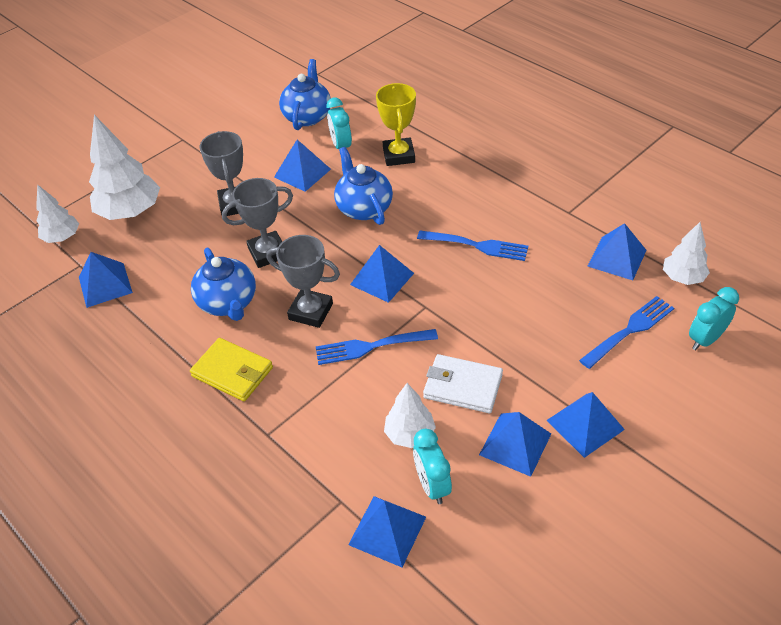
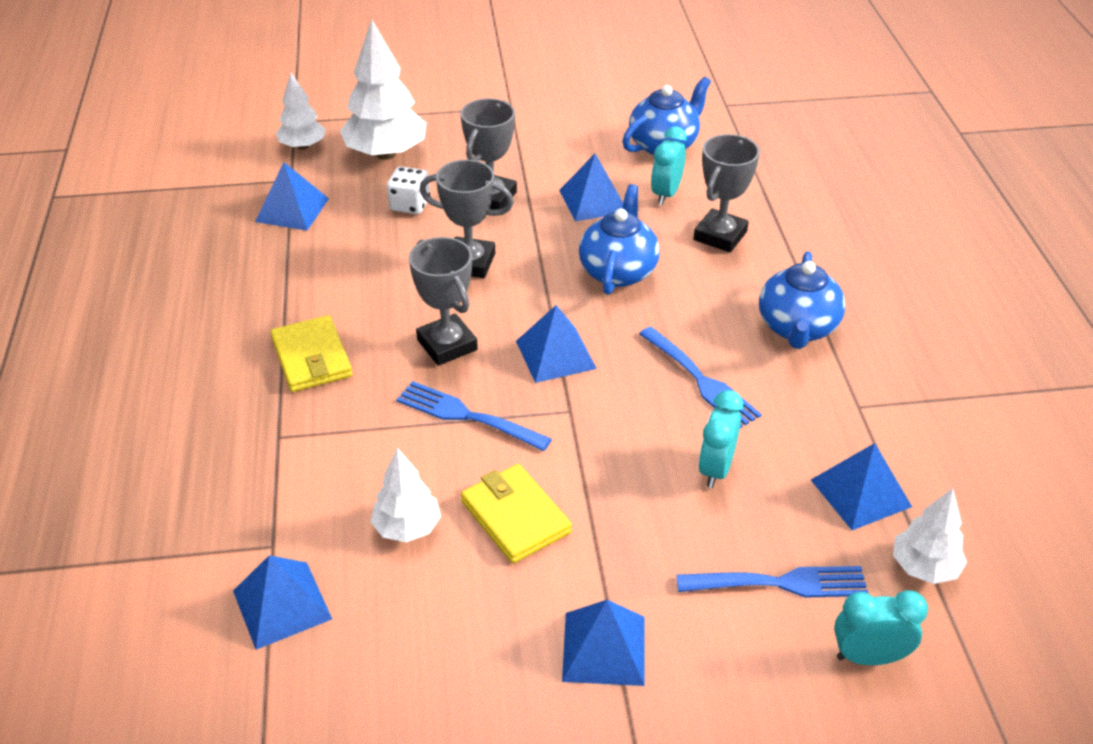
camera: 35 degrees right, 5 degrees down
blue teapot [191,247,256,321] -> blue teapot moved to [759,251,845,349]
yellow trophy [376,83,416,166] -> grey trophy [694,134,760,253]
turquoise clock [413,429,452,504] -> turquoise clock moved to [698,390,743,488]
white wallet [423,354,503,413] -> yellow wallet [461,464,572,563]
blue pyramid [479,412,551,477] -> none
none -> white dice [387,167,430,214]

